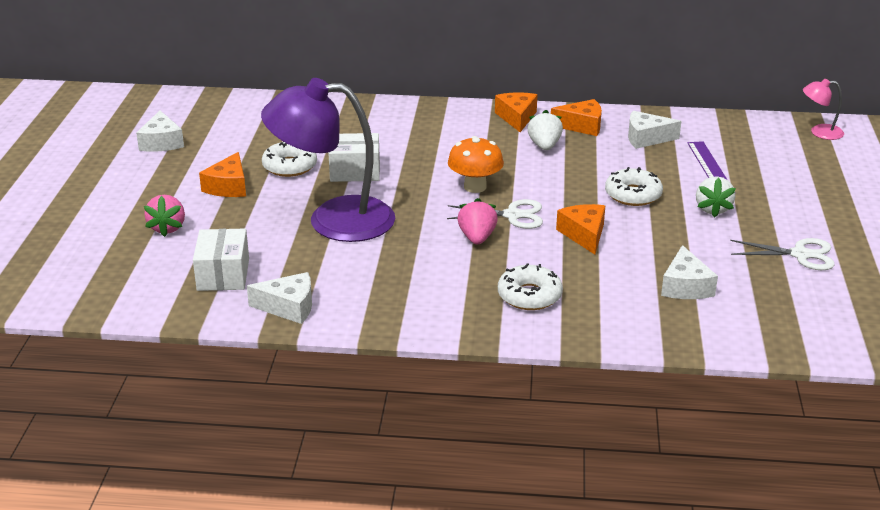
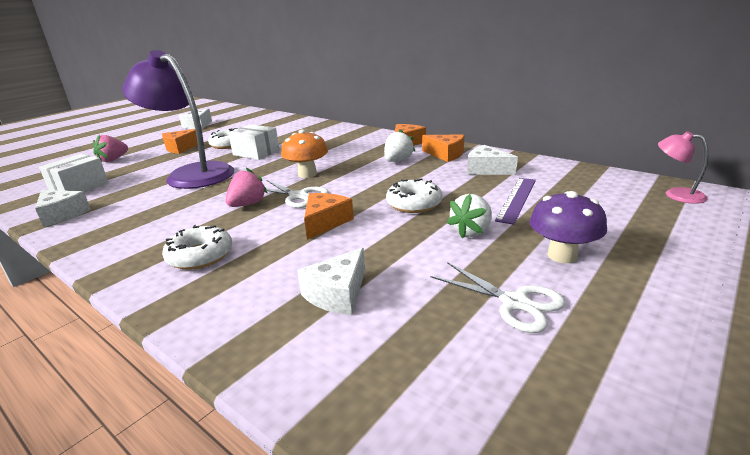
camera: 35 degrees right, 5 degrees down
none -> purple mushroom [530,191,607,263]

